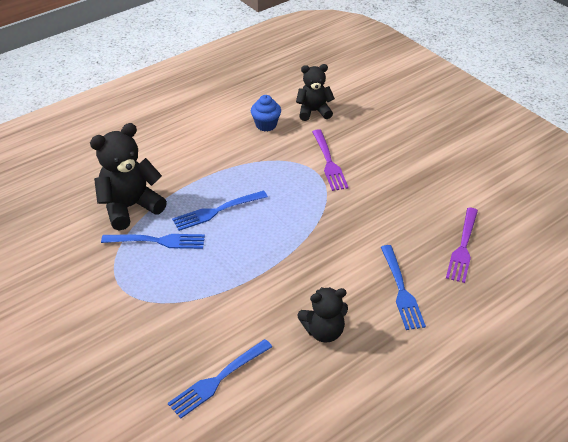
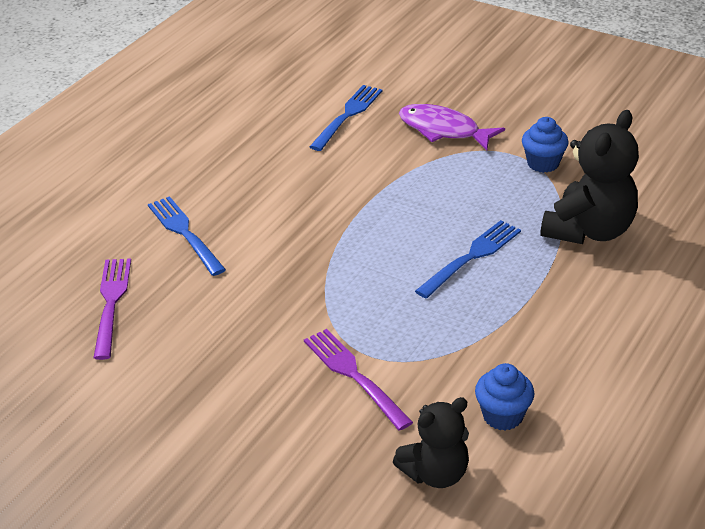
camera: 160 degrees right, 5 degrees down
blue fork [101,234,205,249] -> none
black teddy bear [297,287,348,343] -> none
none -> purple fish [399,104,505,150]
none -> blue cupcake [522,117,569,173]

